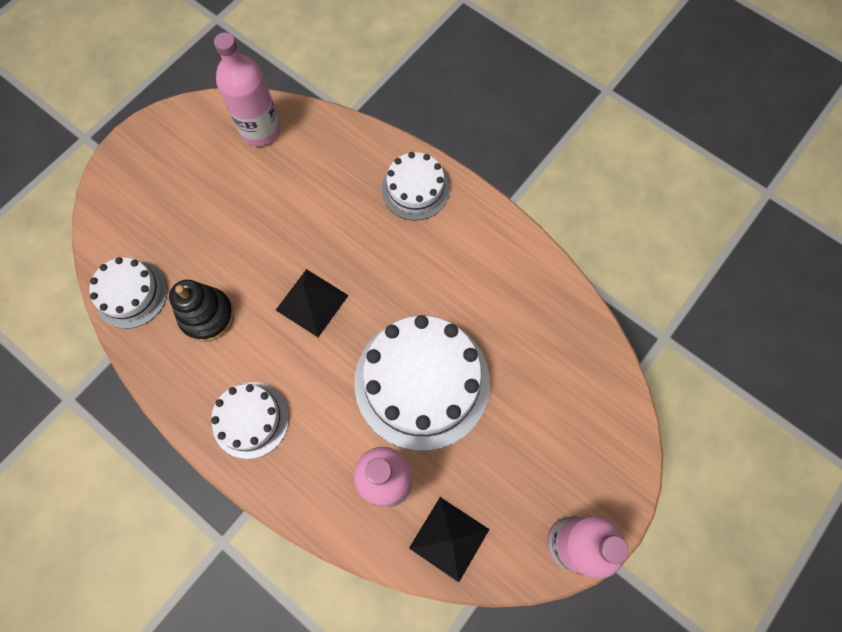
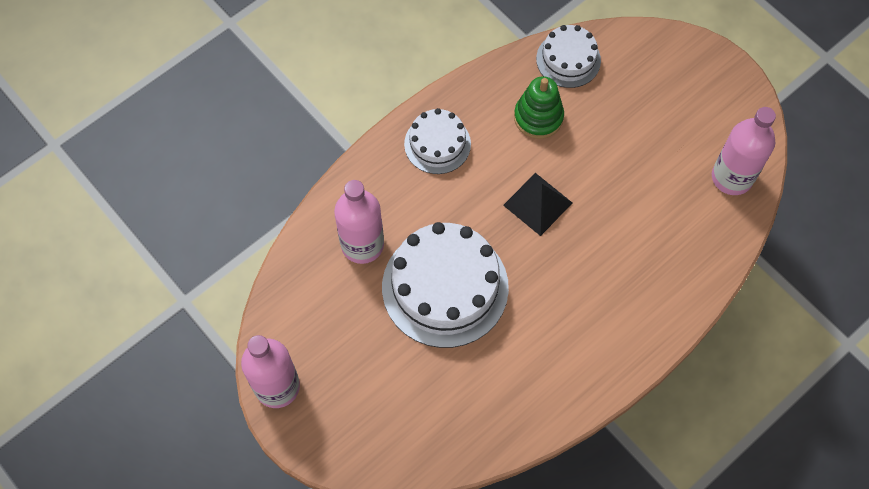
camera: 100 degrees right, 5 degrees down
black stacking toy [169,280,234,342] -> green stacking toy [514,76,564,139]
white cake [382,152,450,220] -> none
black pyramid [409,497,490,582] -> none

